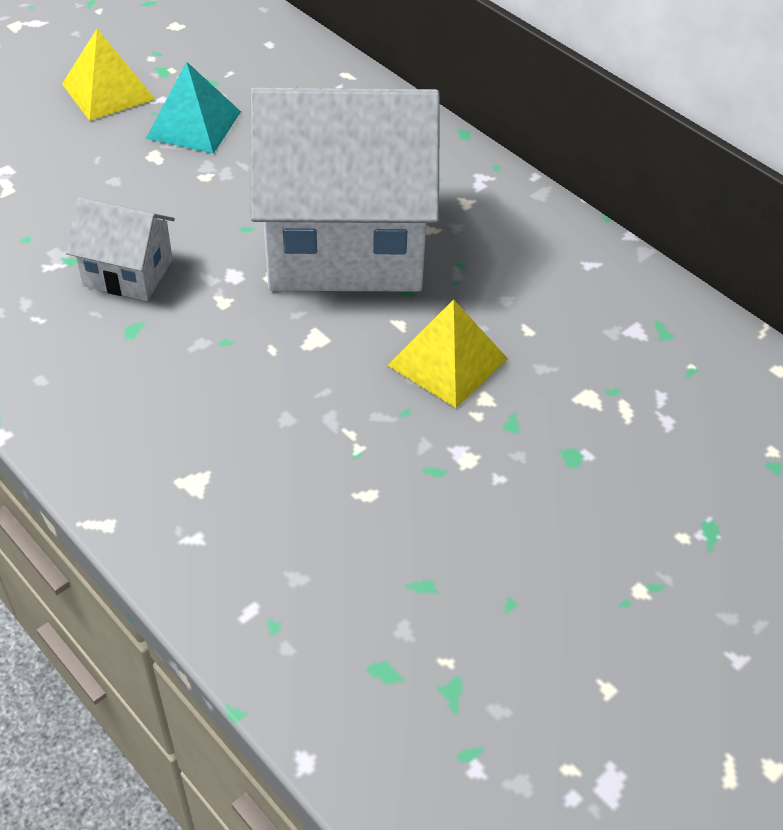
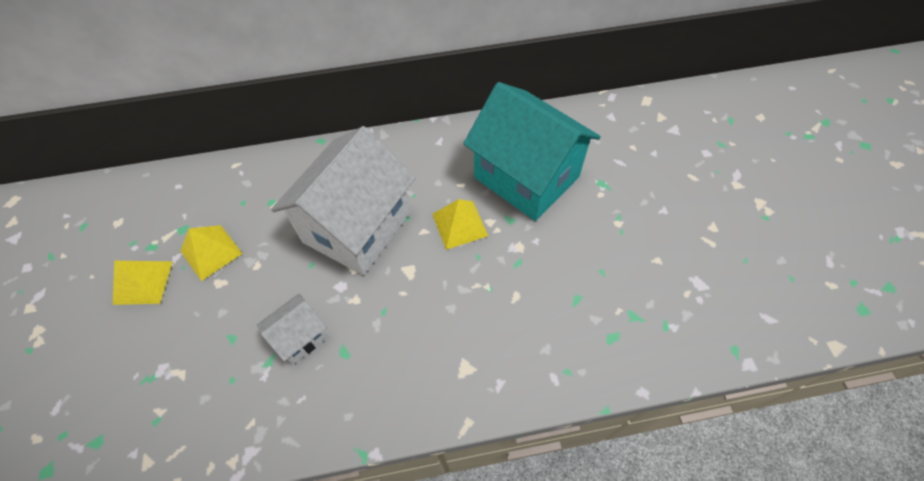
camera: 55 degrees left, 10 degrees up
turquoise pyramid [146,61,241,154] -> yellow pyramid [181,225,242,281]
none -> turquoise house [463,82,601,221]

